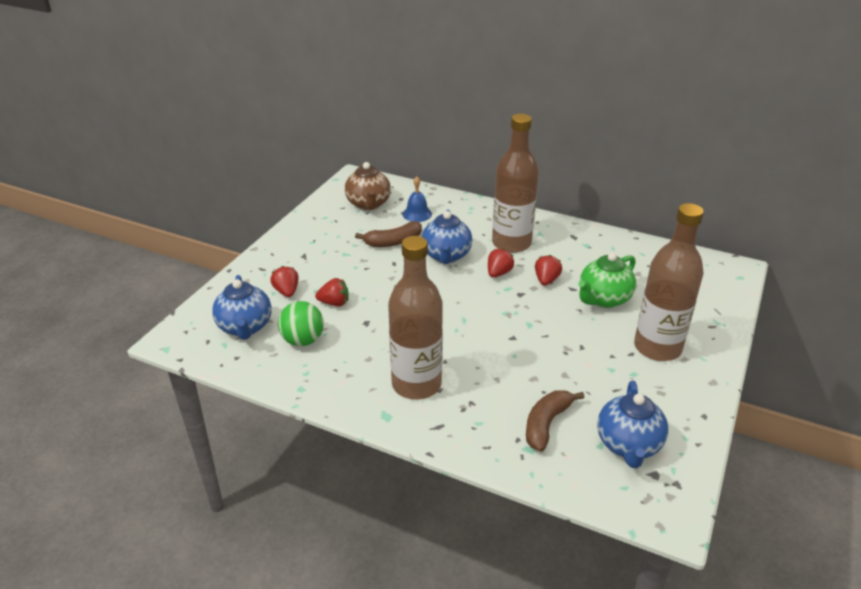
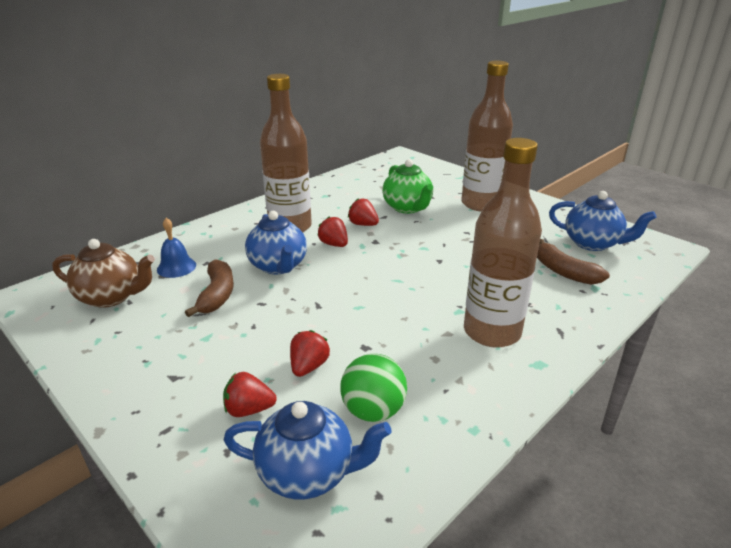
camera: 70 degrees left, 5 degrees down
blue teapot [422,210,472,264] -> blue teapot turned 45 degrees clockwise [245,211,307,274]

